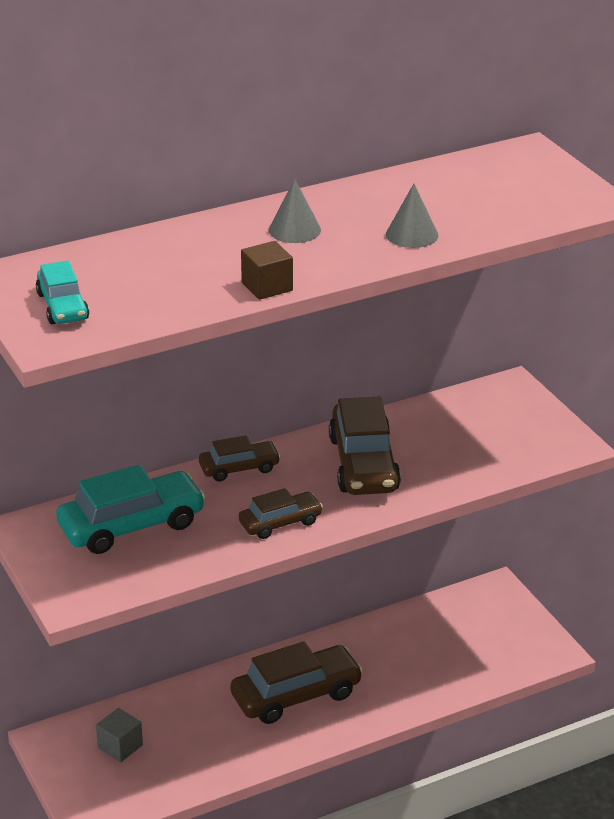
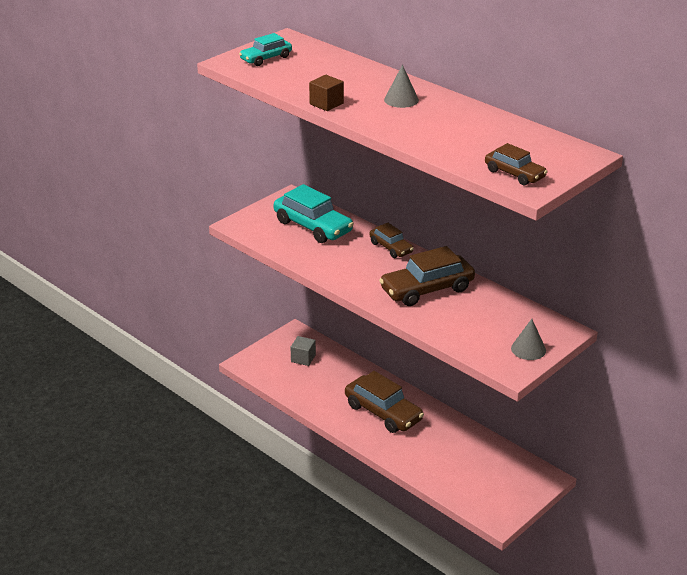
camera: 70 degrees right, 0 degrees up
brown car [239,488,323,539] -> brown car moved to [485,143,548,185]
grey cone [386,184,438,248] -> grey cone moved to [511,319,546,360]

